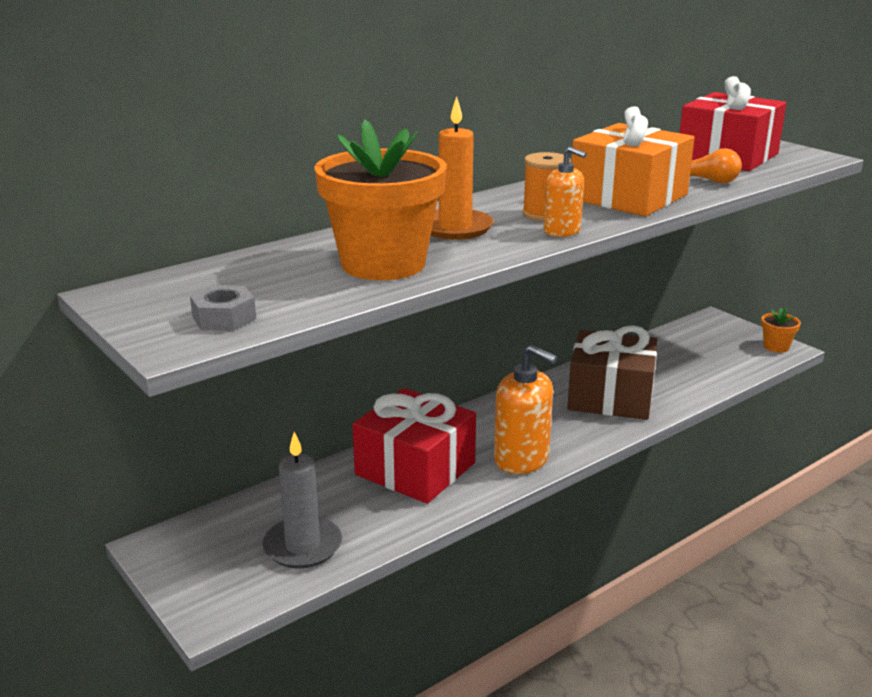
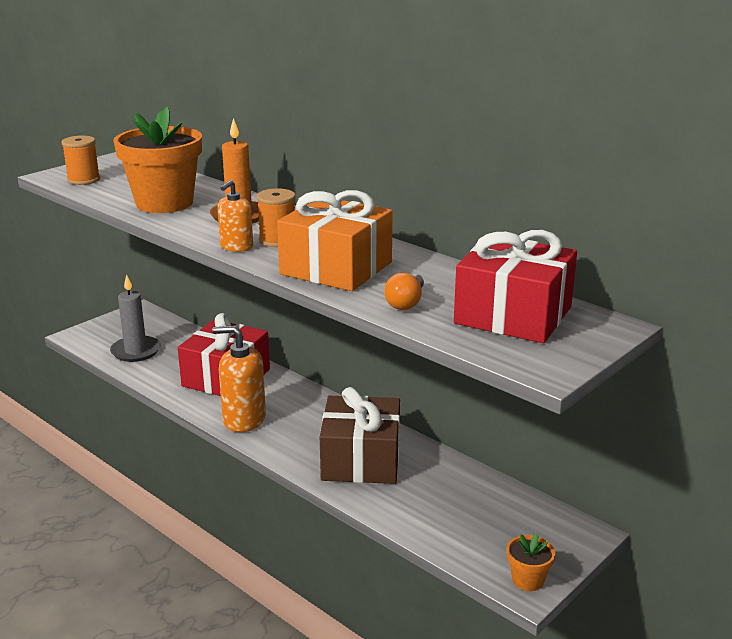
camera: 80 degrees right, 0 degrees up
grey nut [190,285,256,331] -> orange spool [62,136,100,185]
orange soap dispenser [494,345,557,474] -> orange soap dispenser turned 75 degrees clockwise [212,326,266,432]

